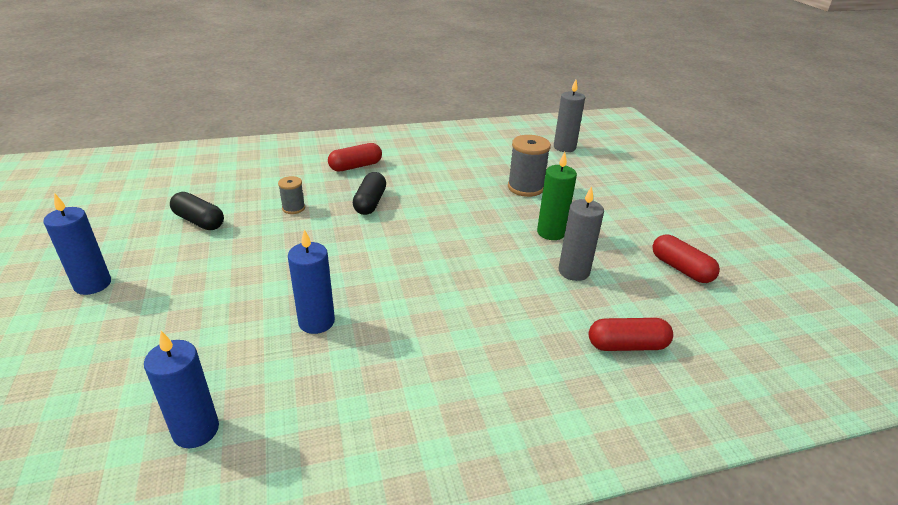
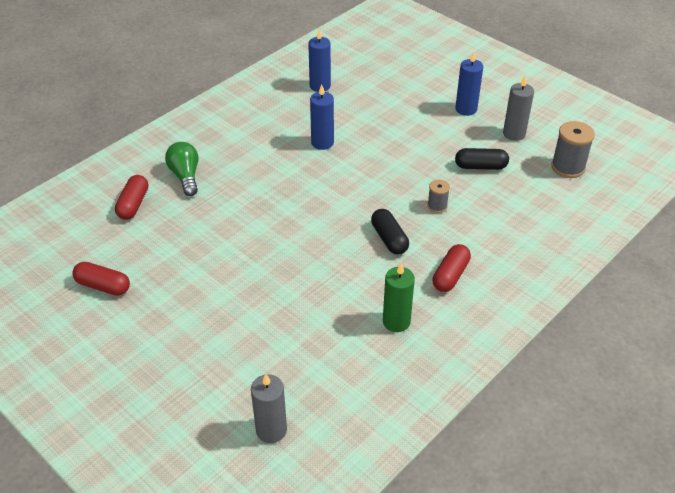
camera: 150 degrees right, 10 degrees up
grey spool [508,135,551,197] -> grey spool moved to [551,121,595,178]
green candle [537,152,577,240] -> green candle moved to [383,263,415,332]
grey candle [559,186,604,281] -> grey candle moved to [503,76,534,141]
red capsule [589,318,673,351] -> red capsule turned 45 degrees counterclockwise [115,175,148,220]
none -> green light bulb [165,142,198,196]

